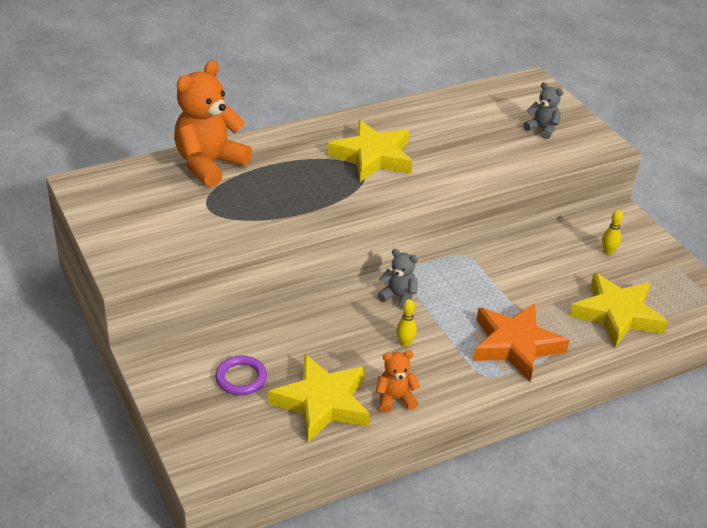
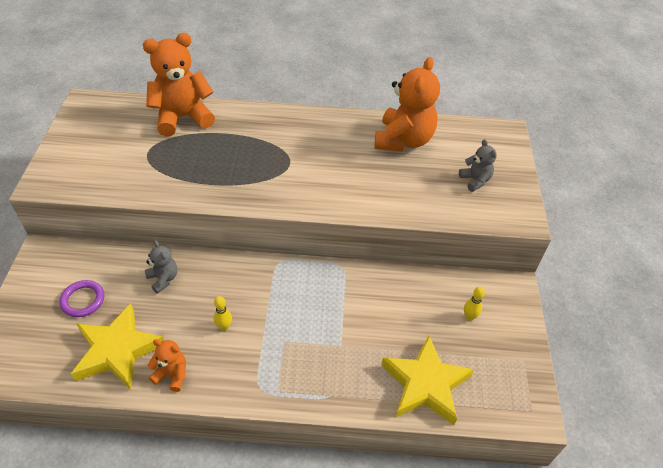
camera: 30 degrees right, 10 degrees up
yellow star [328,120,412,182] -> none
grey teddy bear [377,249,418,310] -> grey teddy bear moved to [145,240,177,294]
orange star [473,303,569,382] -> none
none -> orange teddy bear [374,57,440,152]

